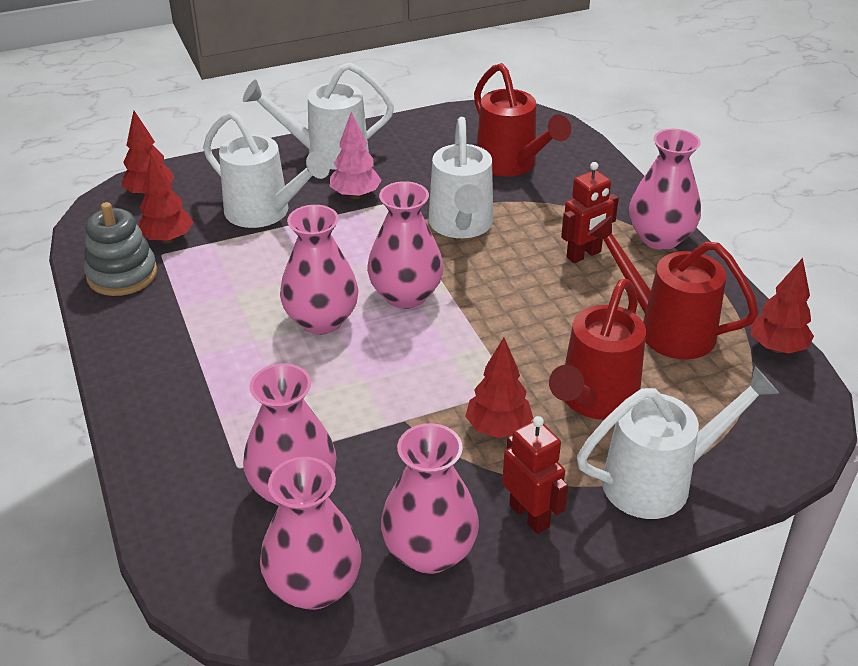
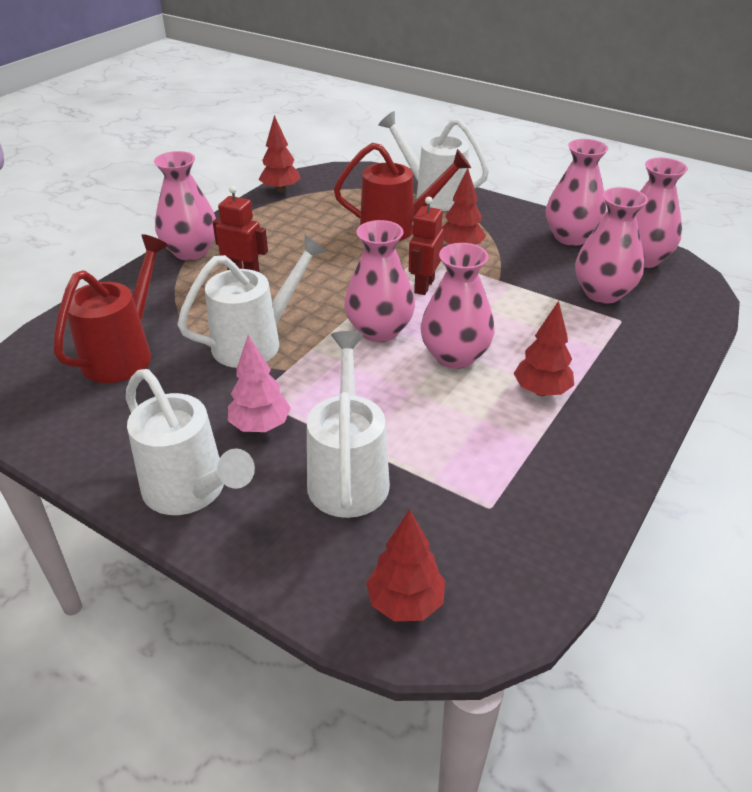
camera: 125 degrees left, 0 degrees up
grey stacking toy [84,202,157,296] -> none
red tree [138,154,194,244] -> red tree moved to [514,301,574,396]
red robot [502,416,568,534] -> red robot moved to [409,197,444,295]
red watering can [587,215,759,359] -> none

